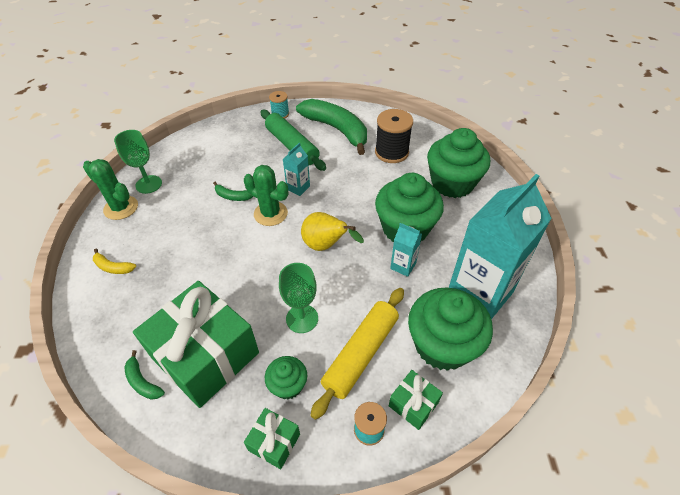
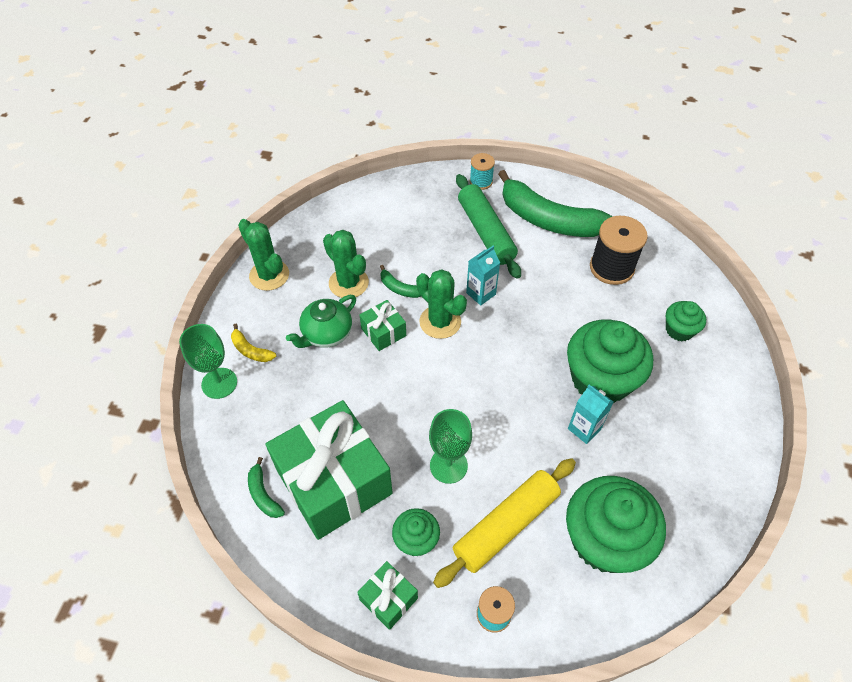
camera: 15 degrees right, 5 degrees up
green goblet [114,130,162,194] -> green goblet moved to [179,324,237,399]
green banana [296,99,367,155] -> green banana turned 150 degrees clockwise [498,170,613,237]
yellow pear [301,212,364,251] -> none
green gift [389,370,443,430] -> green gift moved to [359,300,406,351]
green cupcake [427,128,490,198] -> green cupcake [666,301,706,341], size x0.50
turquoise carton [449,174,552,319] -> none
none -> green teapot [286,295,356,348]
none -> green cactus [323,230,369,298]

